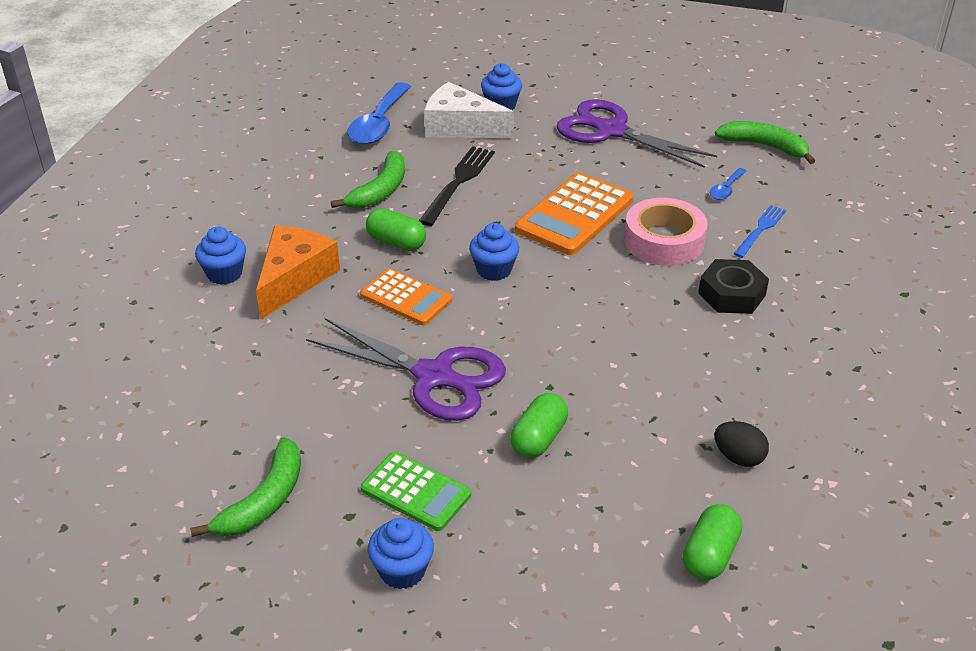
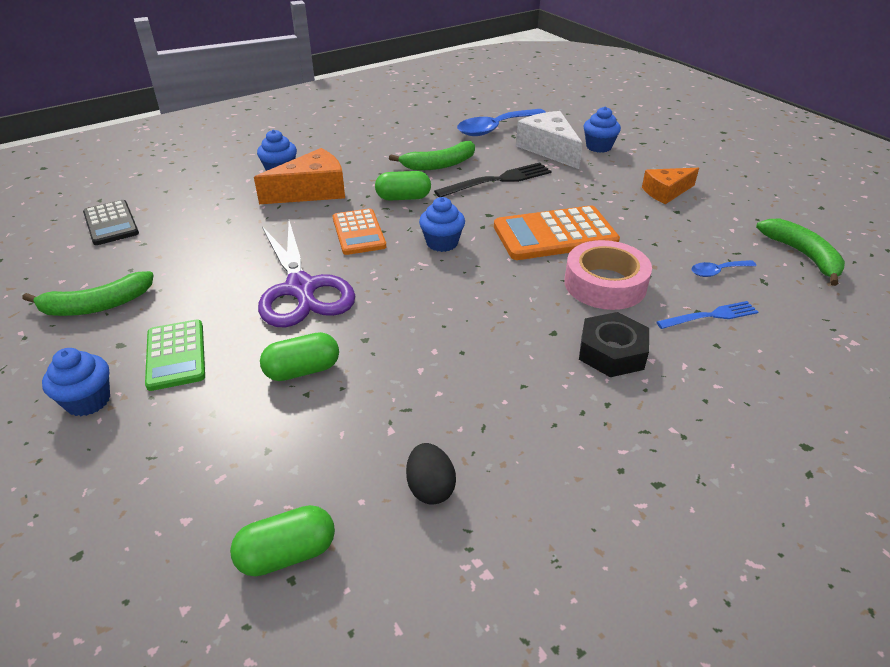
camera: 40 degrees right, 0 degrees up
green capsule [366,208,426,251] -> green capsule turned 75 degrees counterclockwise [375,171,431,200]
purple scissors [556,99,717,168] -> orange cheese [642,168,699,204]
none -> black calculator [83,200,139,245]

